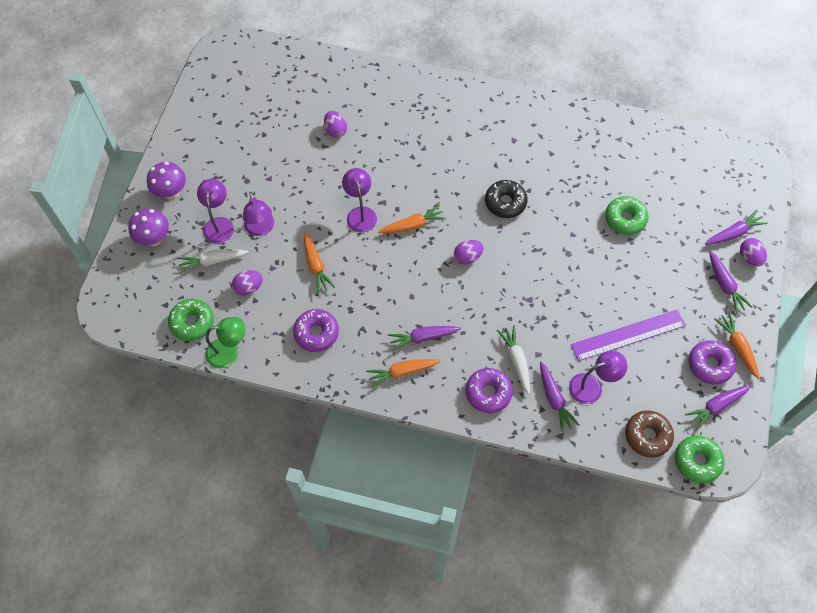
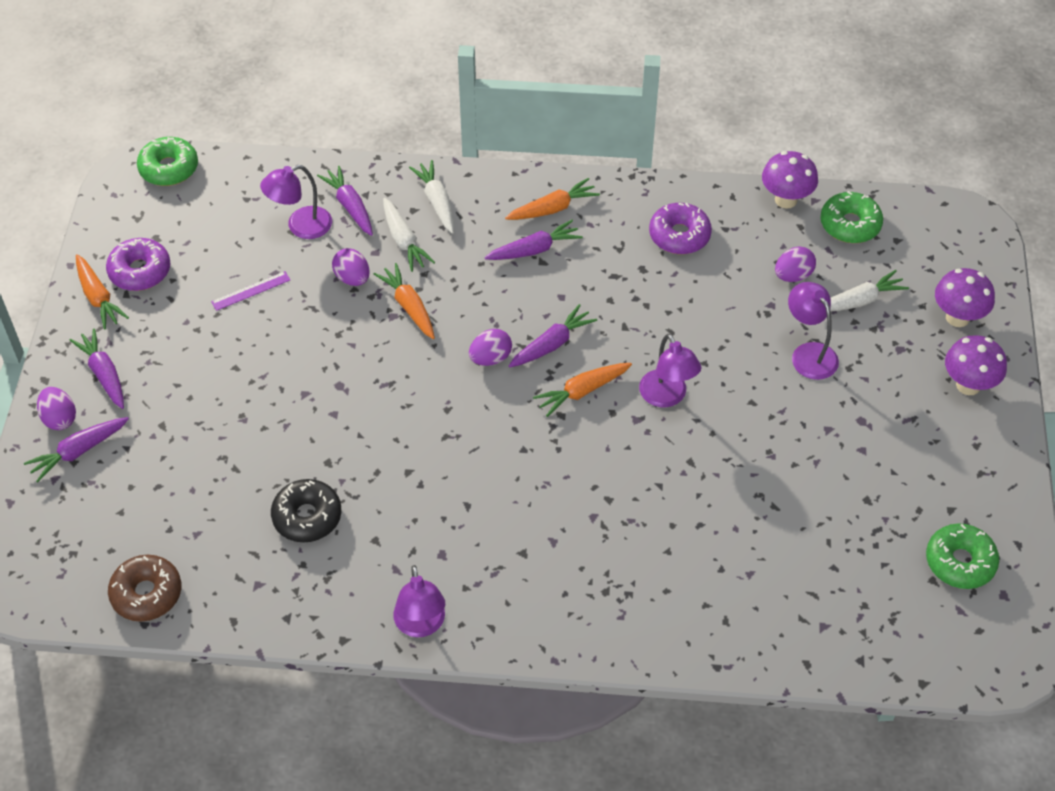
camera: 170 degrees right, 10 degrees down
purple lamp [197,179,234,243] -> purple lamp moved to [393,565,445,637]
green lamp [206,317,246,368] -> purple mushroom [762,151,818,209]
orange carrot [304,232,335,293] -> orange carrot moved to [374,263,435,339]
purple egg [324,111,347,138] -> purple egg moved to [332,248,370,286]
purple donut [466,368,513,413] -> white carrot [409,160,454,233]
black donut [485,180,528,218] -> black donut moved to [271,479,341,543]
purple ruler [571,309,686,361] -> purple ruler [211,271,290,311], size x0.49
green donut [605,196,649,235] -> green donut moved to [926,523,999,589]
brown donut [625,410,674,457] -> brown donut moved to [108,555,181,622]
purple carrot [685,385,751,430] -> purple carrot moved to [509,304,597,367]

